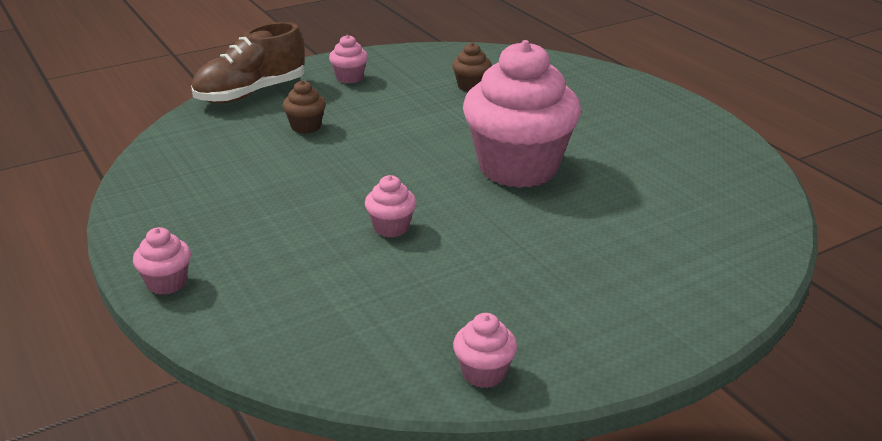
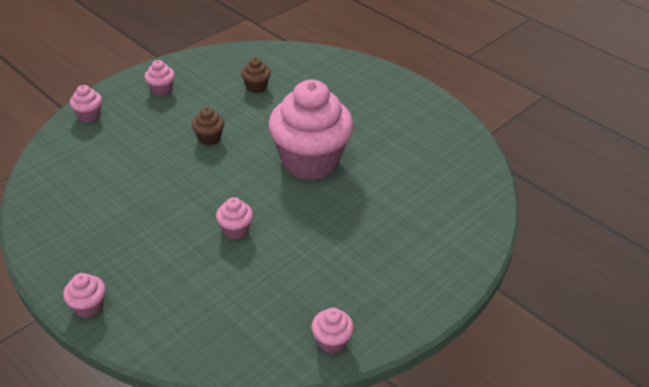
camera: 15 degrees left, 10 degrees up
brown shoe [191,22,305,103] -> pink cupcake [70,85,102,122]
brown cupcake [282,80,326,134] -> brown cupcake moved to [192,107,224,146]

